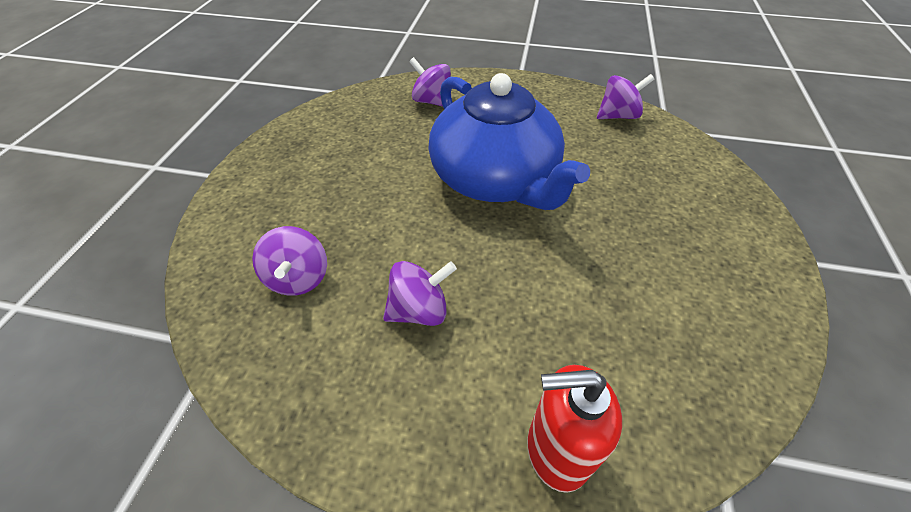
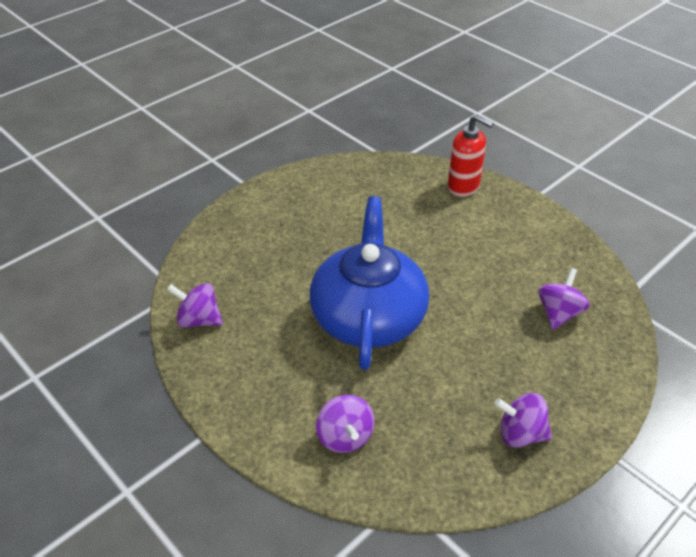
camera: 145 degrees left, 5 degrees down
purple spinning top [383,261,457,326] -> purple spinning top moved to [494,393,552,447]

